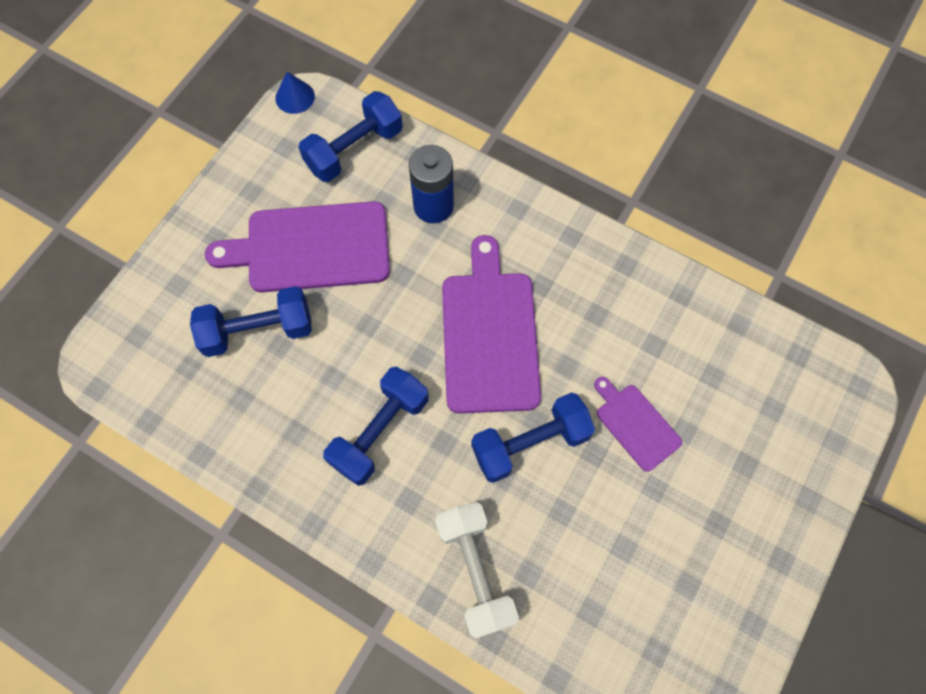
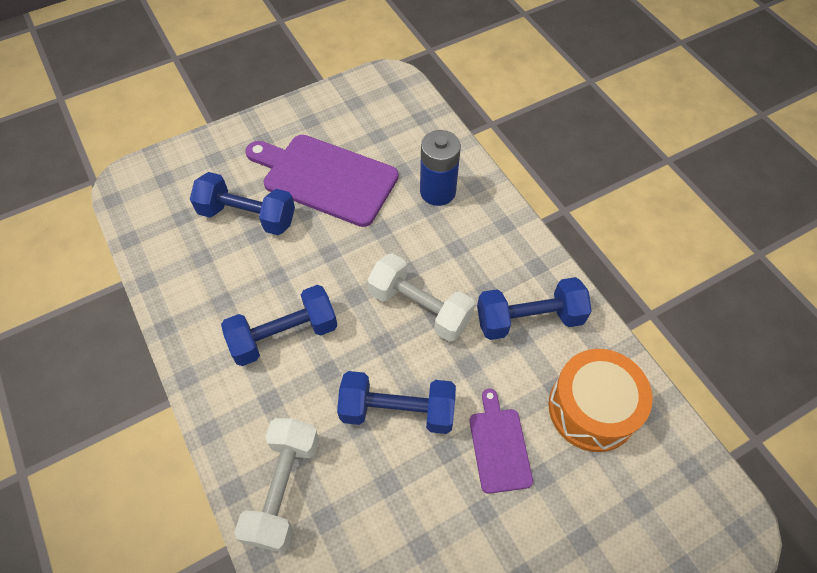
camera: 30 degrees right, 10 degrees down
blue cone [275,72,315,114] -> none
blue dumbbell [298,91,403,182] -> blue dumbbell moved to [477,277,592,340]
purple cutting board [442,235,541,414] -> white dumbbell [367,253,475,342]
none -> orange drum [548,349,653,452]

